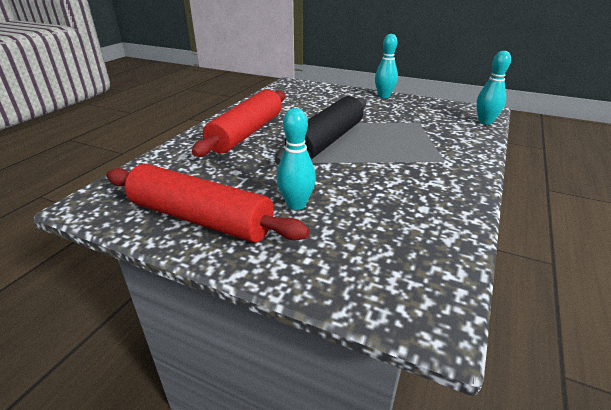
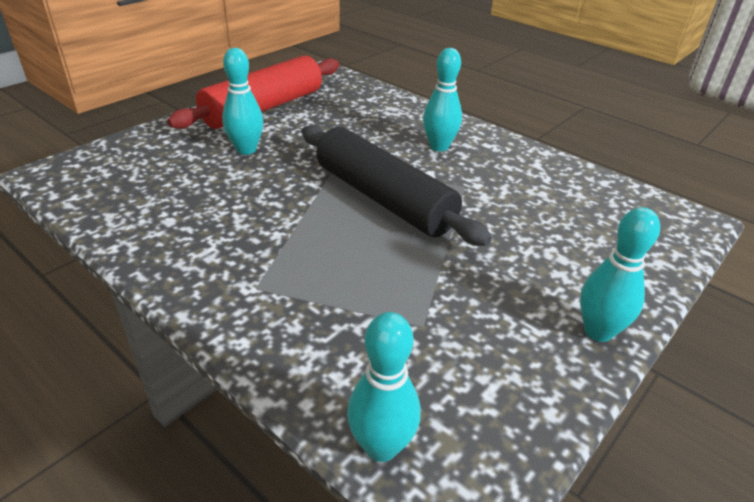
camera: 105 degrees right, 5 degrees up
red rolling pin [192,89,285,157] -> turquoise bowling pin [423,48,462,151]

